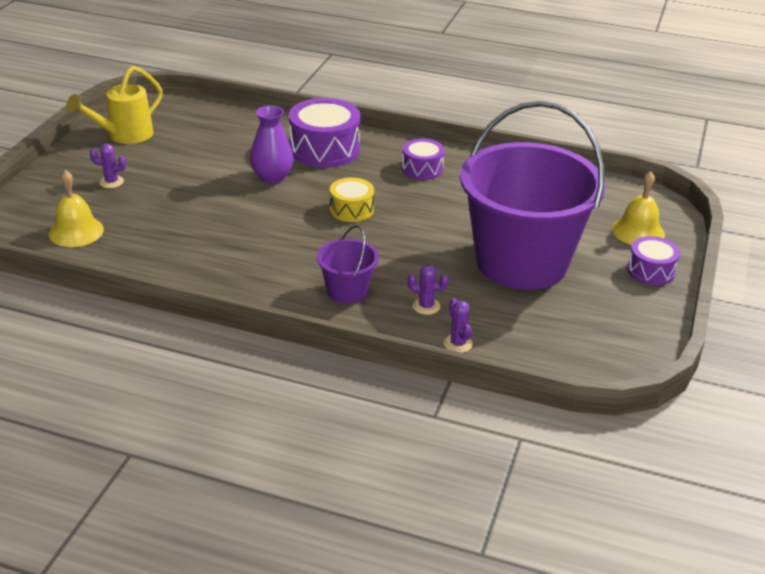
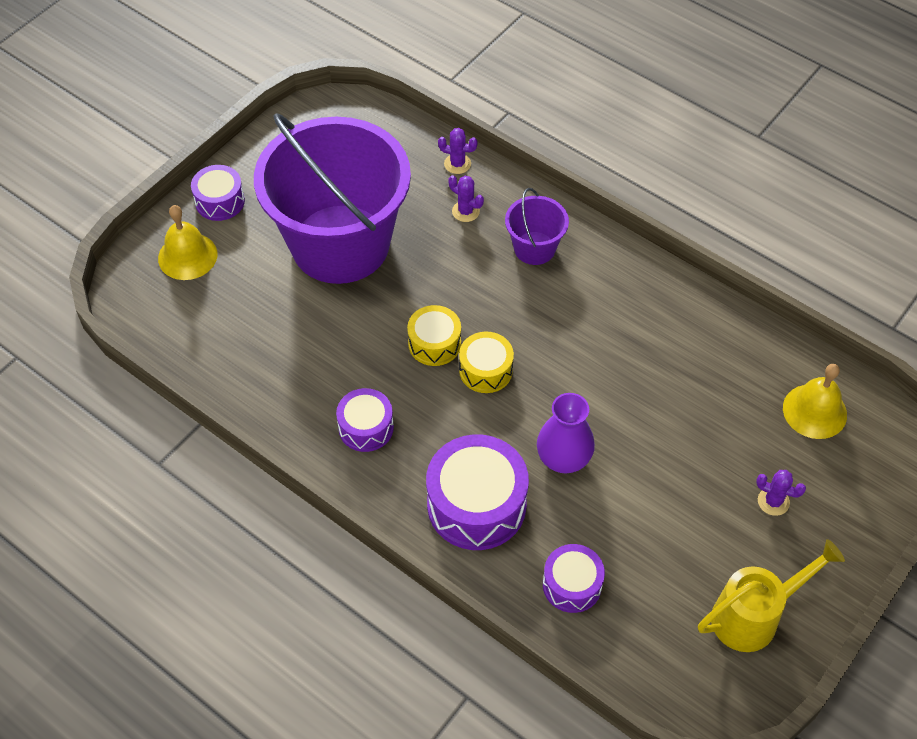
camera: 160 degrees left, 20 degrees up
purple cactus [444,298,473,353] -> purple cactus turned 75 degrees counterclockwise [438,128,478,174]
none -> yellow drum [407,305,461,366]
none -> purple drum [543,544,605,613]

